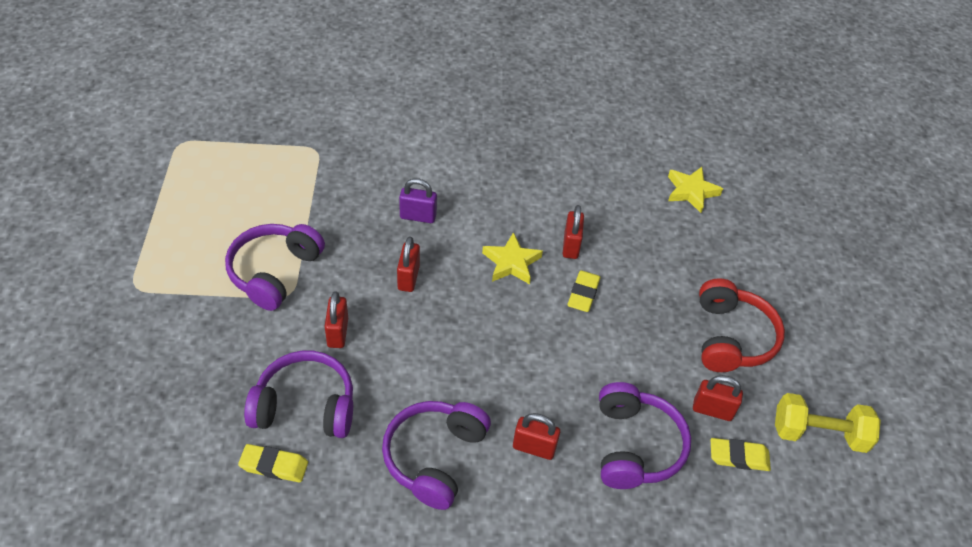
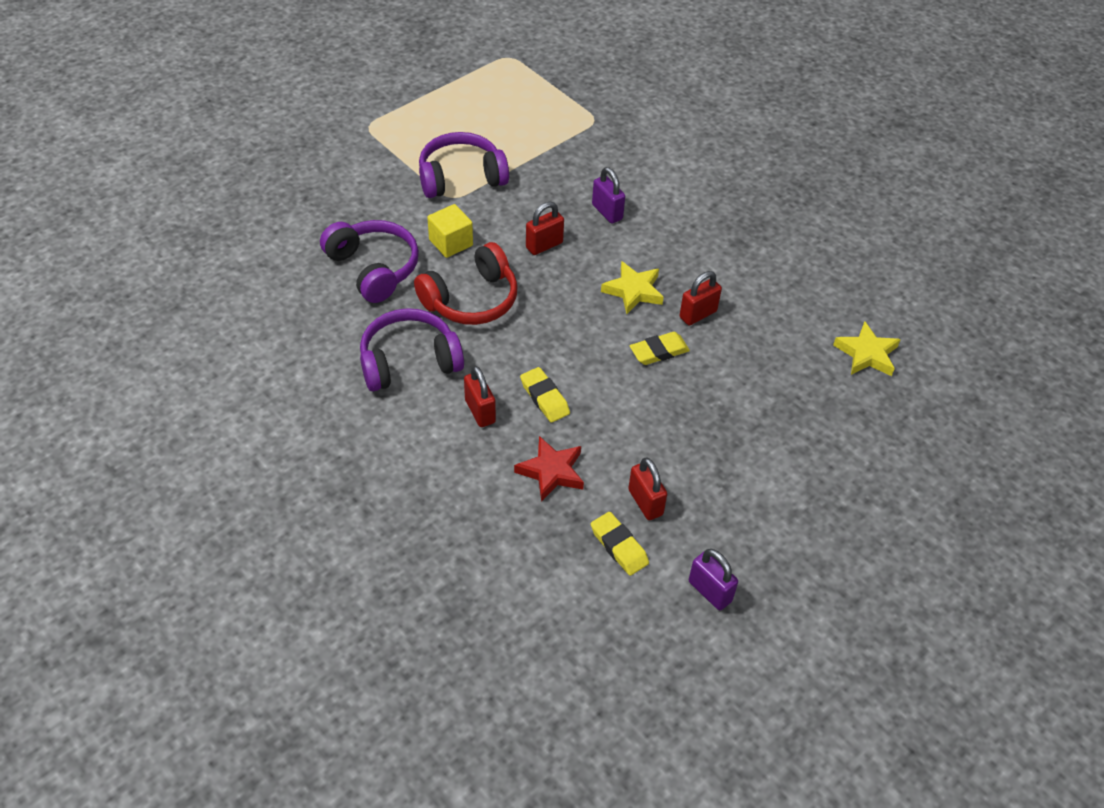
camera: 50 degrees right, 0 degrees up
yellow eraser [238,444,308,482] -> yellow eraser moved to [520,367,570,423]
red padlock [325,291,348,348] -> yellow cube [427,204,473,258]
purple headphones [599,382,691,489] -> red star [514,436,584,502]
red headphones [699,278,785,372] -> red headphones moved to [414,242,518,325]
yellow dumbbell [775,393,881,453] -> purple padlock [689,549,738,610]

